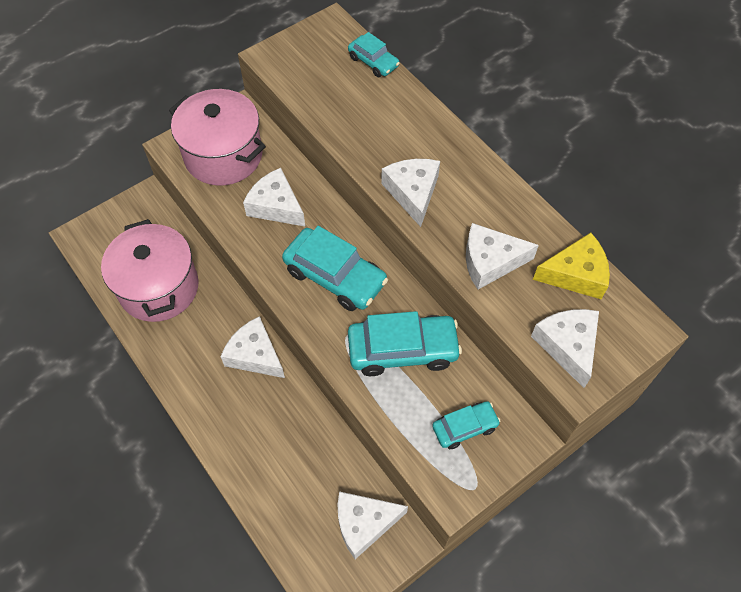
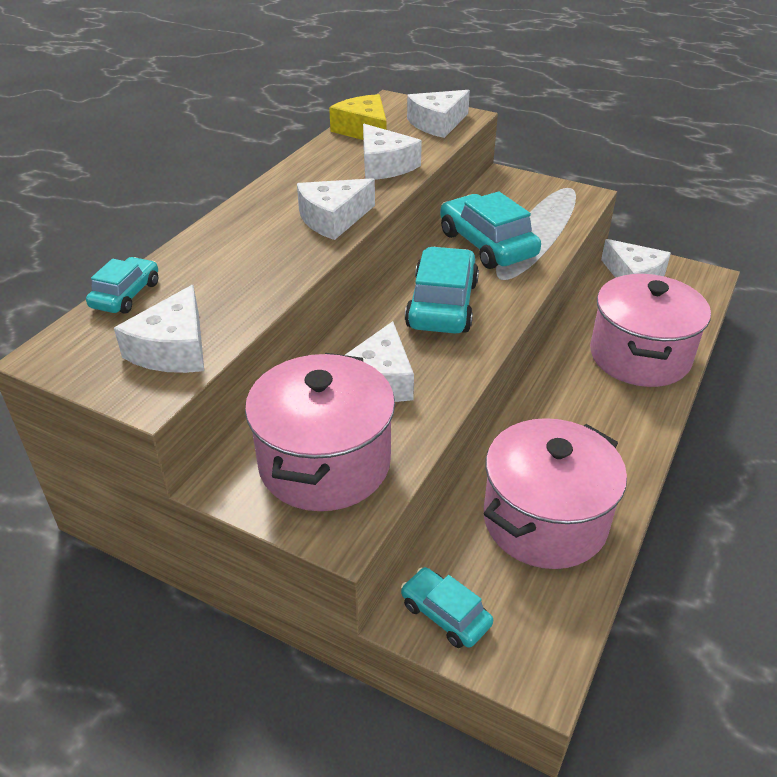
camera: 115 degrees left, 20 degrees down
white cheese [220,316,285,378] -> white cheese moved to [114,285,204,373]
turquoise car [432,401,501,449] -> turquoise car moved to [401,567,493,648]
none -> pink pot [590,274,711,387]

